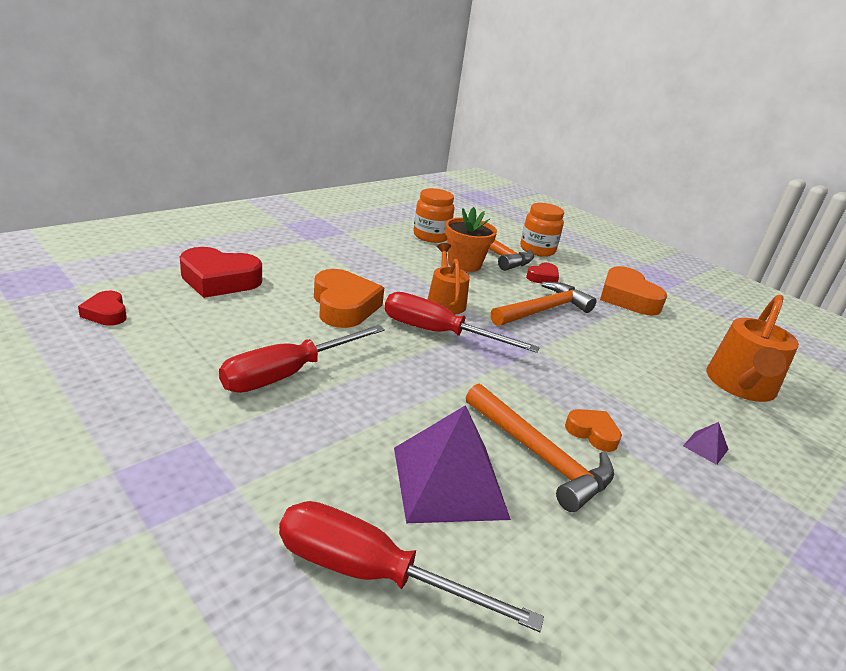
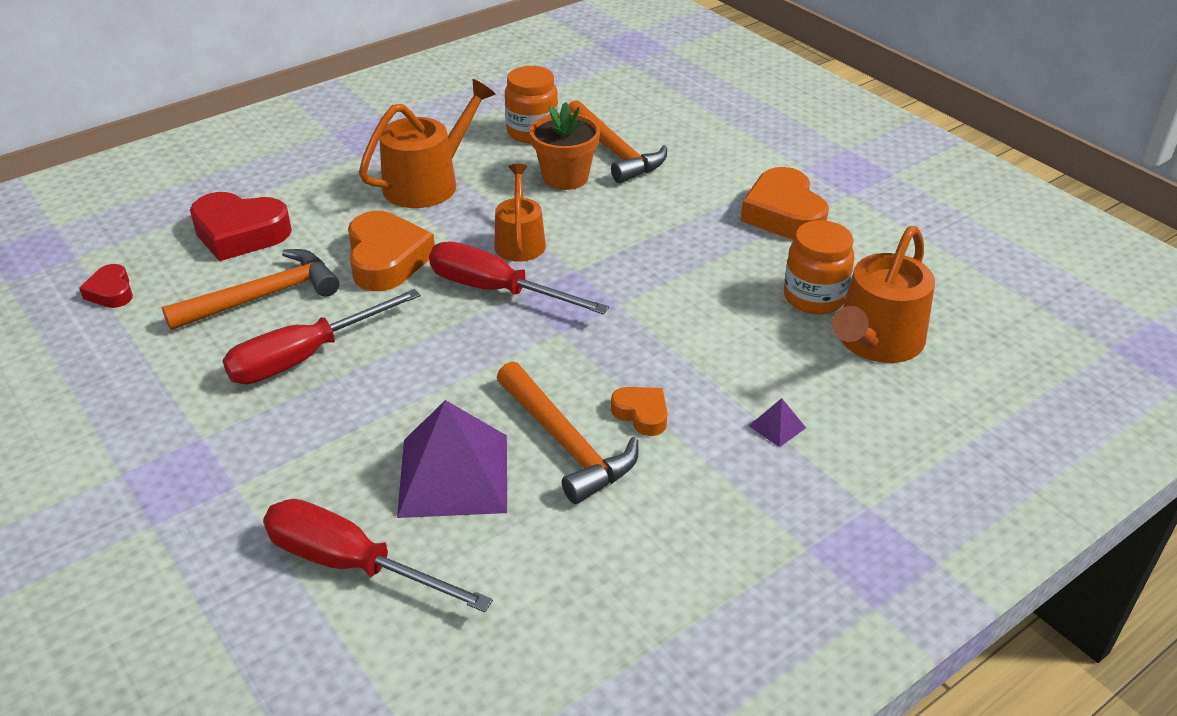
camera: 10 degrees right, 10 degrees up
orange hammer [490,282,596,326] -> orange hammer moved to [162,249,339,330]
orange jar [520,203,564,257] -> orange jar moved to [784,220,854,314]
red heart [526,263,559,283] -> none
none -> orange watering can [359,79,496,208]

